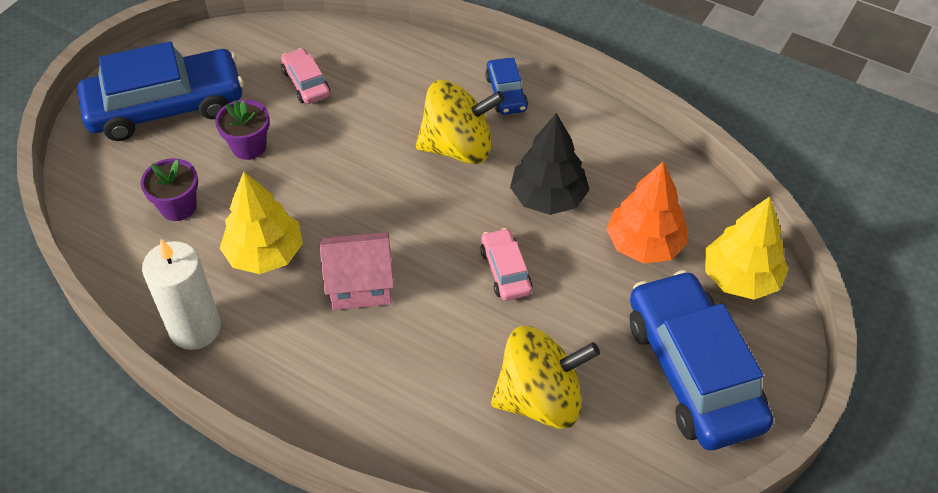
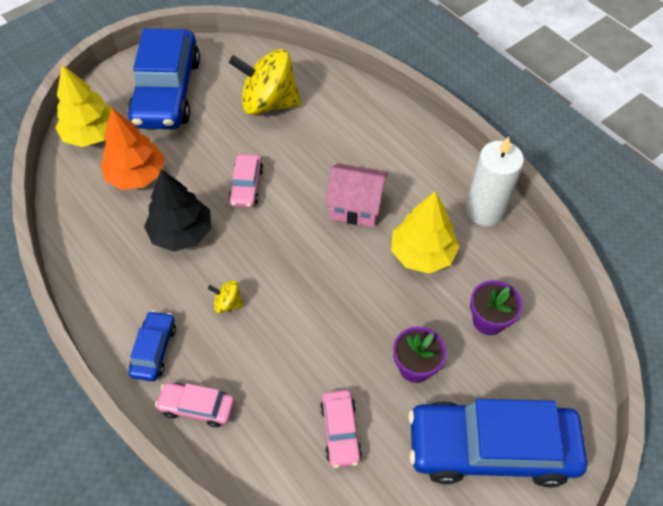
camera: 160 degrees left, 5 degrees up
yellow spinning top [416,80,505,164] -> yellow spinning top [208,280,244,313], size x0.42
none -> pink car [155,383,235,427]

